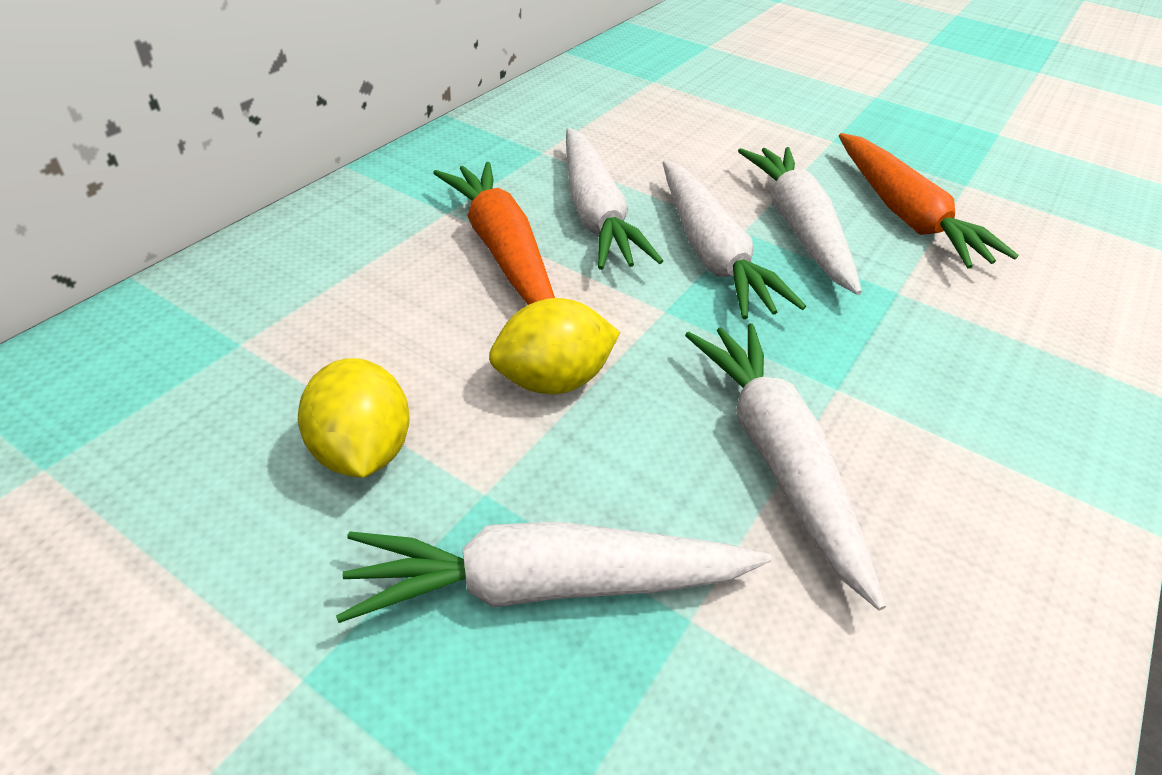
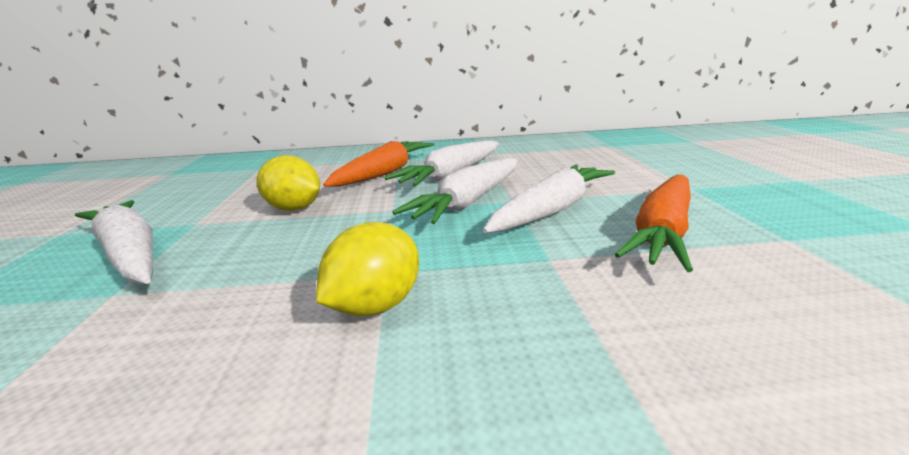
camera: 55 degrees right, 20 degrees down
yellow lemon [298,358,410,478] -> yellow lemon moved to [316,222,419,316]
white carrot [685,323,886,611] -> none

